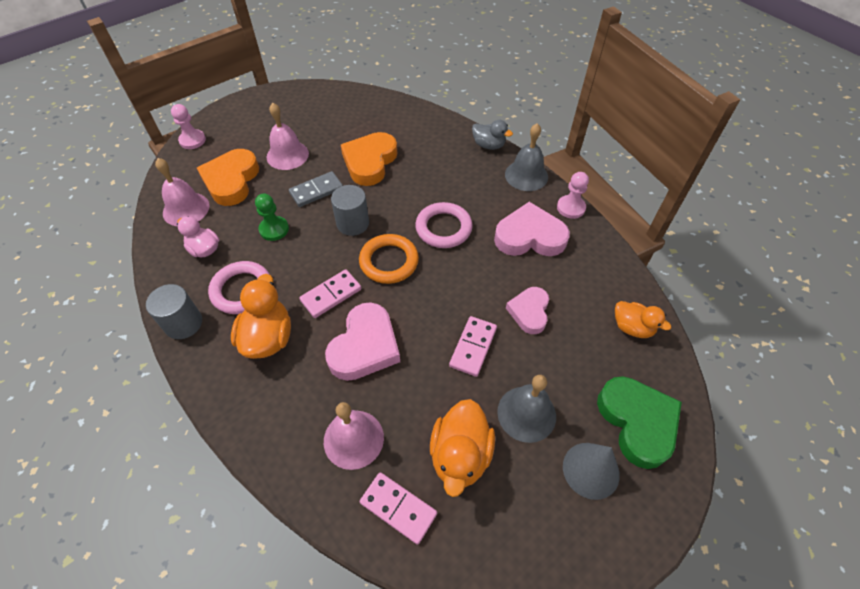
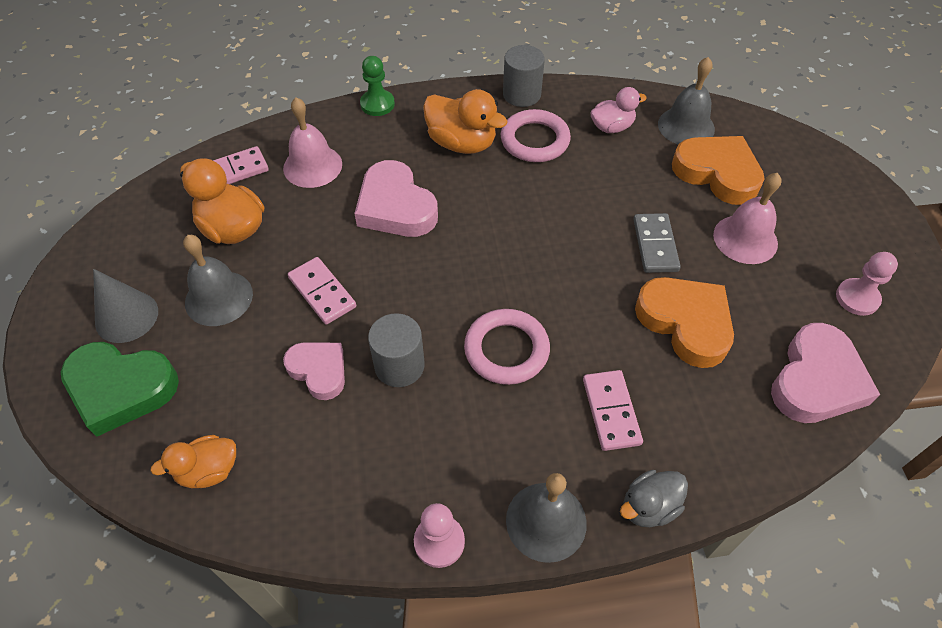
camera: 120 degrees right, 0 degrees up
pink bell [155,158,210,226] -> grey bell [658,57,715,145]
pink pawn [171,104,206,149] -> pink pawn moved to [836,252,898,316]
green pawn [255,193,289,241] -> green pawn moved to [360,56,395,116]
pink domino [299,269,361,318] -> pink domino moved to [583,370,643,451]
grey cylinder [331,185,369,236] -> grey cylinder moved to [368,313,425,387]
orange ring [359,234,419,284] -> none
pink heart [494,202,570,256] -> pink heart moved to [771,323,880,423]

